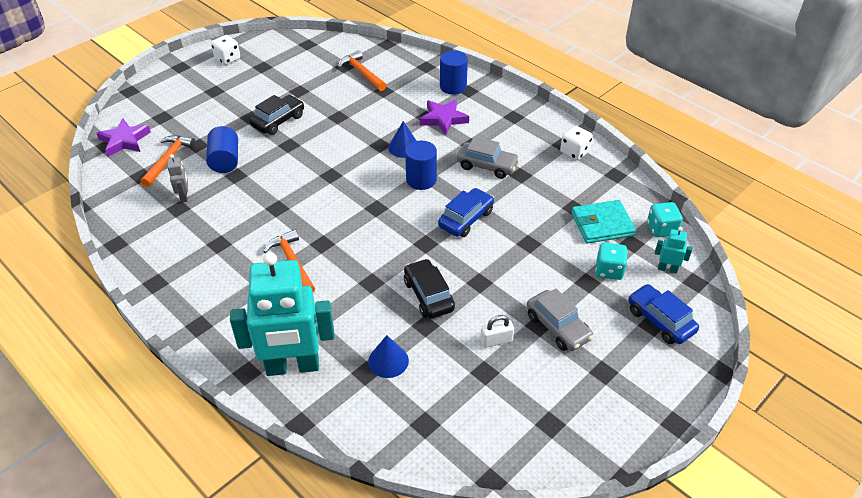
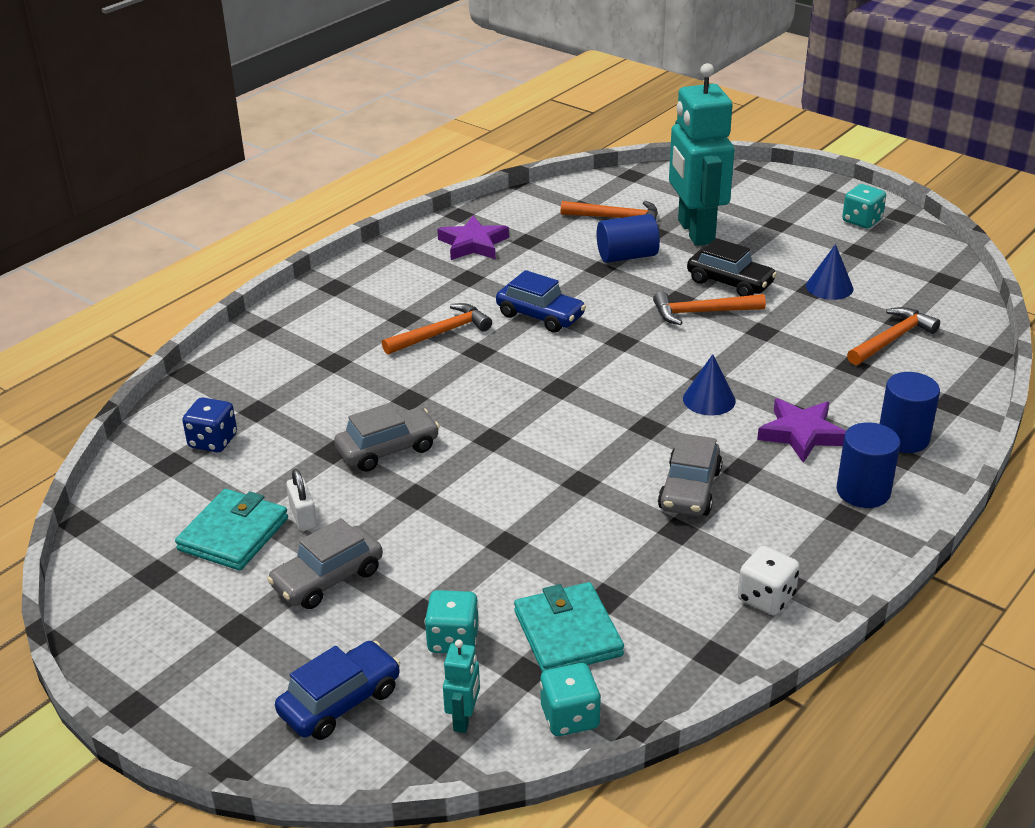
camera: 85 degrees right, 10 degrees down
purple star [97,118,151,157] -> purple star moved to [437,216,509,260]
grey robot [167,154,188,203] -> none
white dice [211,35,240,65] -> turquoise dice [842,184,886,228]
turquoise robot [230,252,335,376] -> turquoise robot moved to [669,63,734,246]
blue cone [368,335,409,378] -> blue cone moved to [806,244,853,300]
black car [404,259,455,319] -> grey car [334,403,440,472]
blue cylinder [405,141,437,190] -> blue cylinder moved to [837,422,900,508]
blue car [438,188,494,237] -> blue car moved to [496,270,586,333]
none -> turquoise wallet [175,489,288,571]
none -> blue dice [182,397,237,452]
none -> orange hammer [653,291,766,325]

